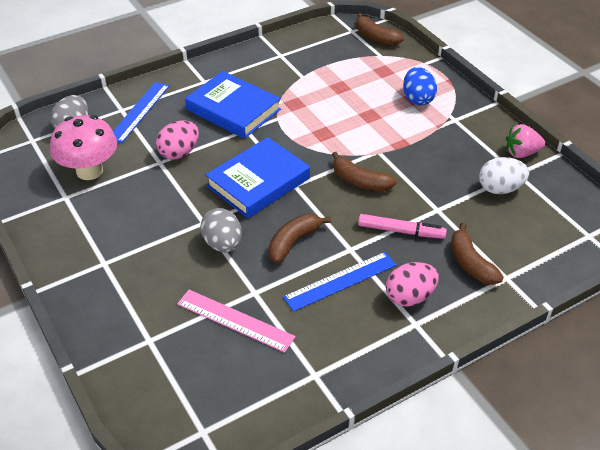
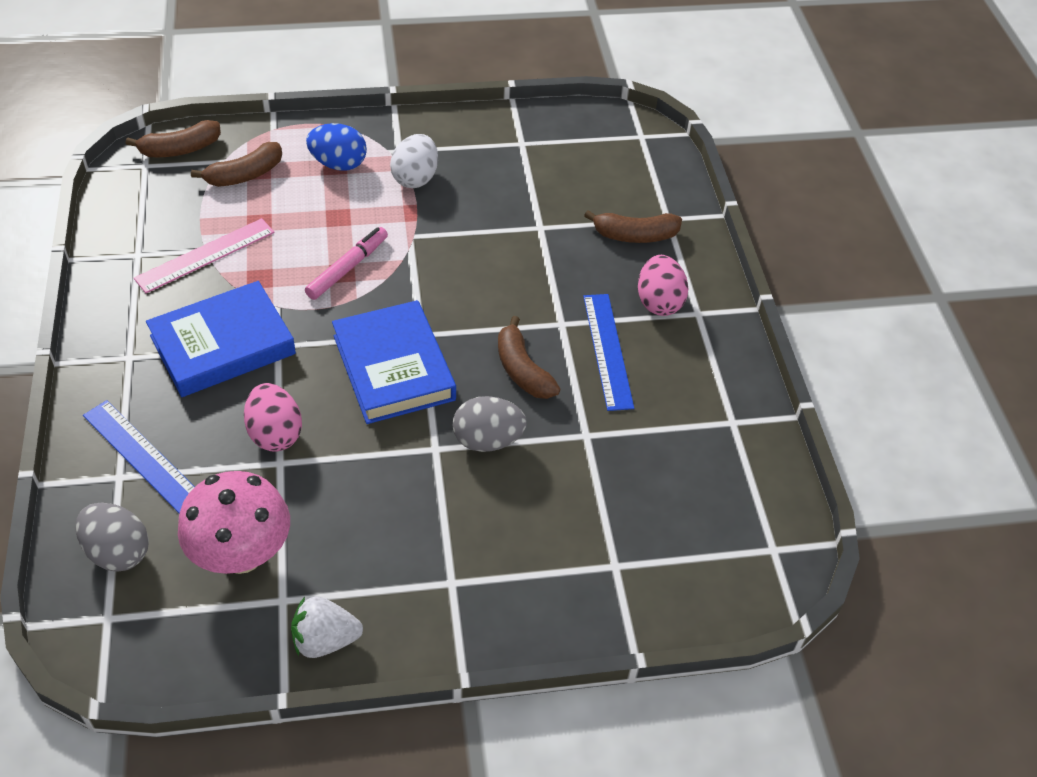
camera: 70 degrees left, 5 degrees up
pink ruler [177,290,296,353] -> pink ruler moved to [134,218,275,293]
brown banana [332,152,397,191] -> brown banana moved to [191,142,282,187]
pink marker [358,214,447,239] -> pink marker moved to [305,227,388,300]
white egg [479,157,529,194] -> white egg moved to [390,134,438,188]
pink strawberry [506,124,545,158] -> none
none -> white strawberry [291,596,363,658]

